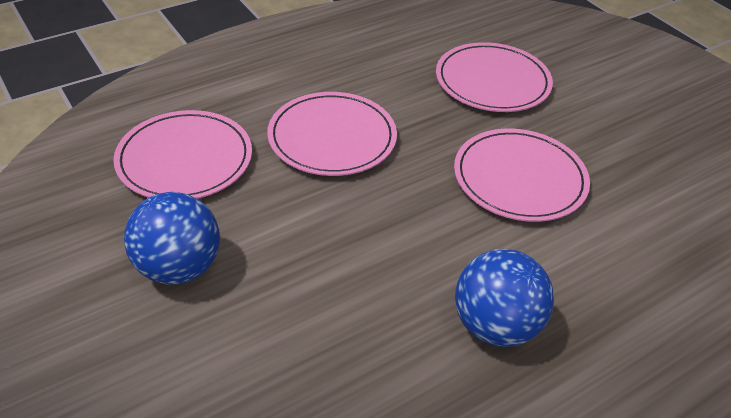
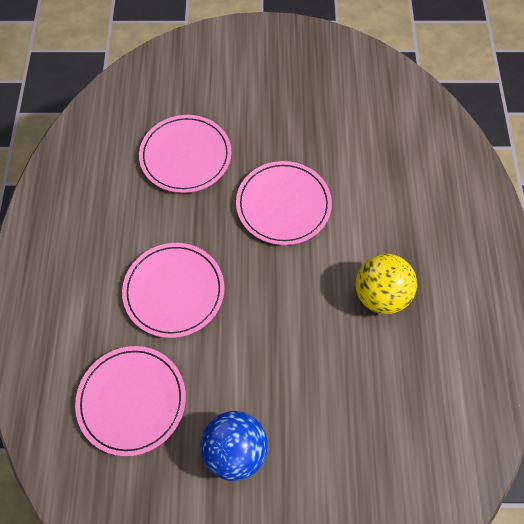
camera: 55 degrees left, 20 degrees up
blue ball [455,249,554,347] -> yellow ball [355,254,417,314]

